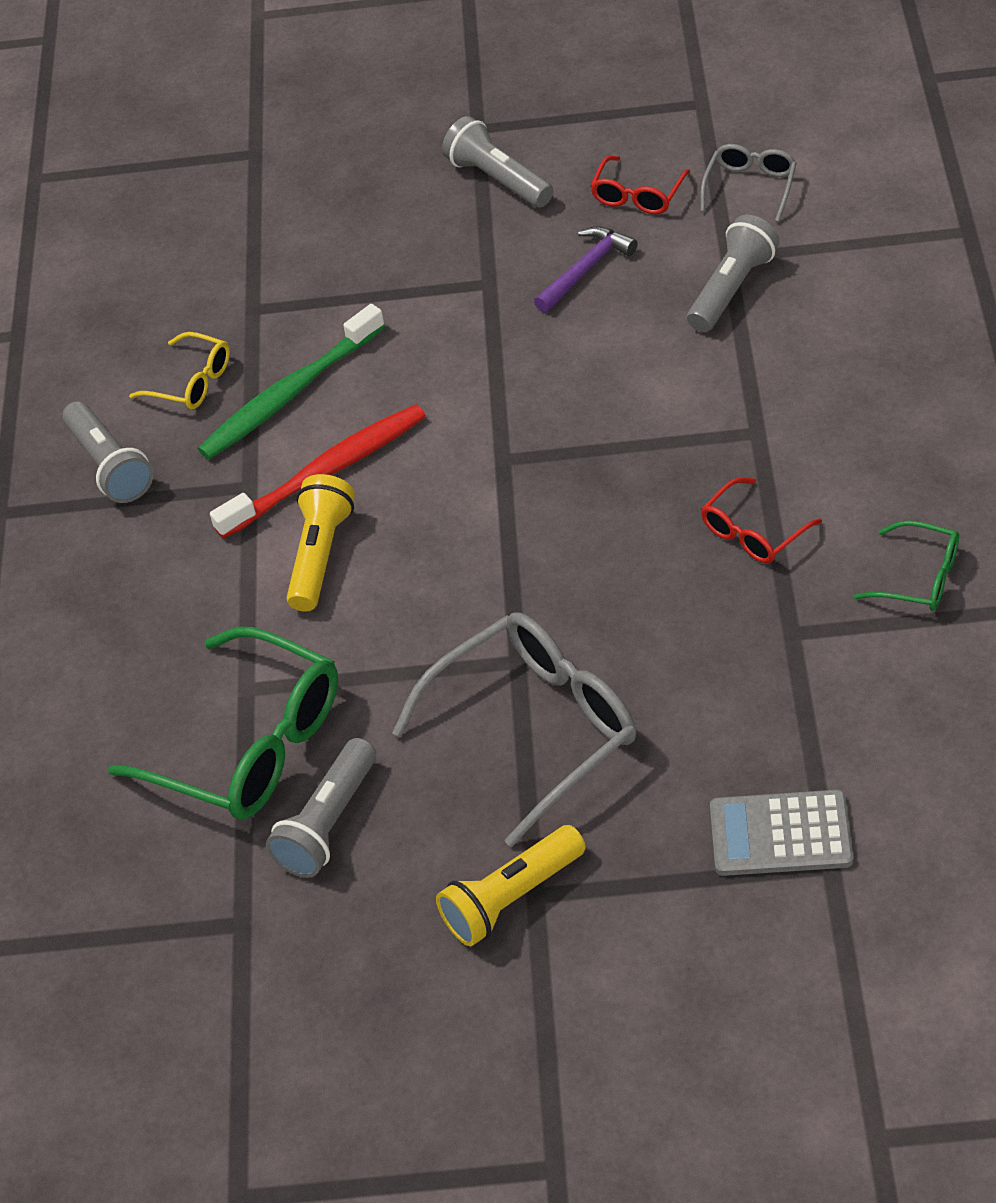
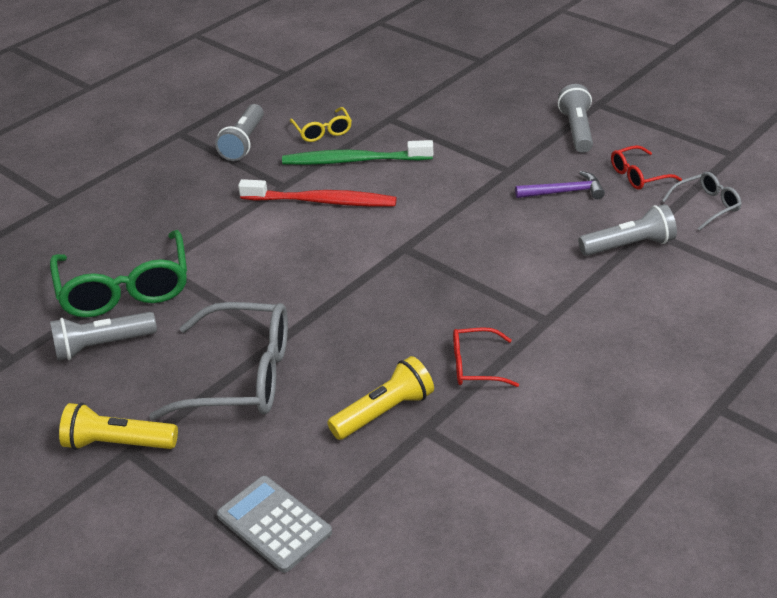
camera: 40 degrees right, 10 degrees down
yellow flashlight [286,474,355,612] -> yellow flashlight moved to [327,356,434,440]
green glasses [854,520,959,611] -> none

